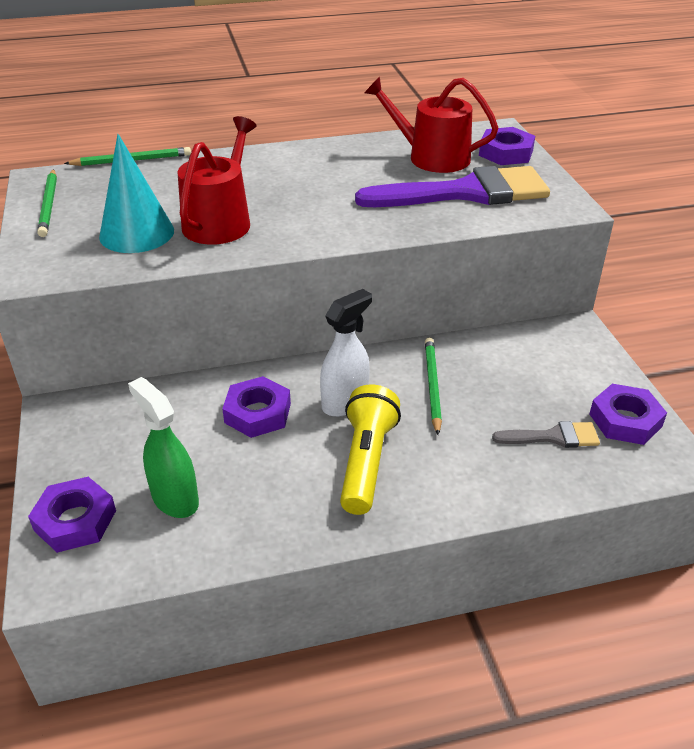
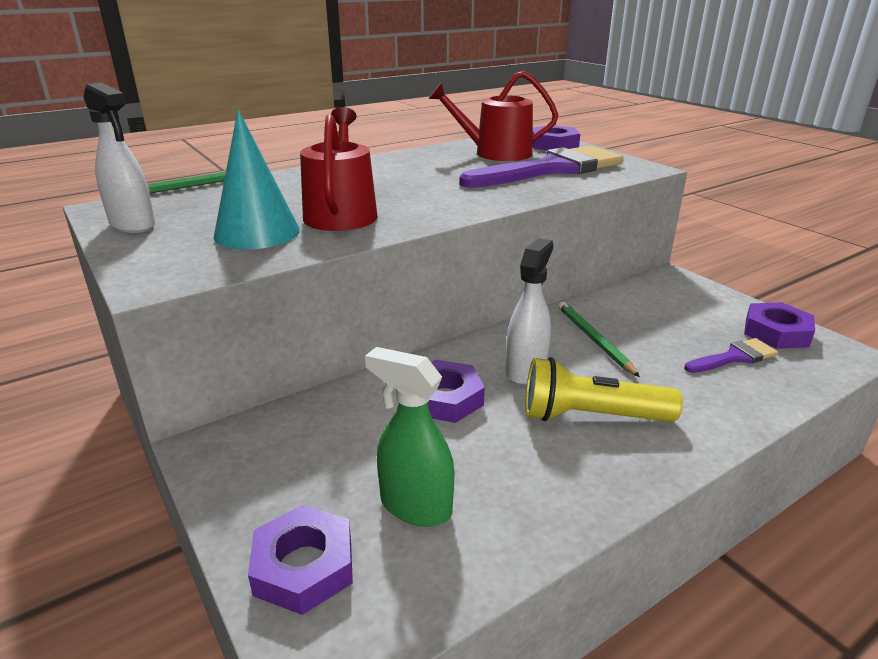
camera: 20 degrees left, 10 degrees down
green pencil [37,169,57,237] -> white spray bottle [84,82,155,233]
yellow flashlight [340,384,401,515] -> yellow flashlight turned 75 degrees counterclockwise [525,357,683,422]
grey brush [492,421,600,448] -> purple brush [684,338,778,373]

